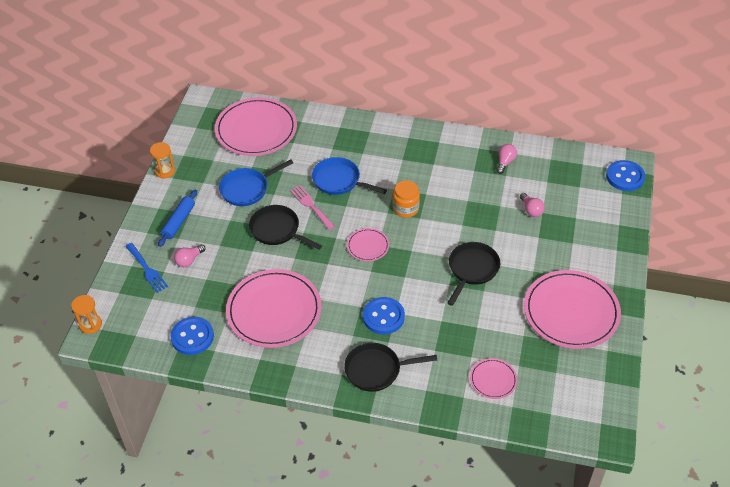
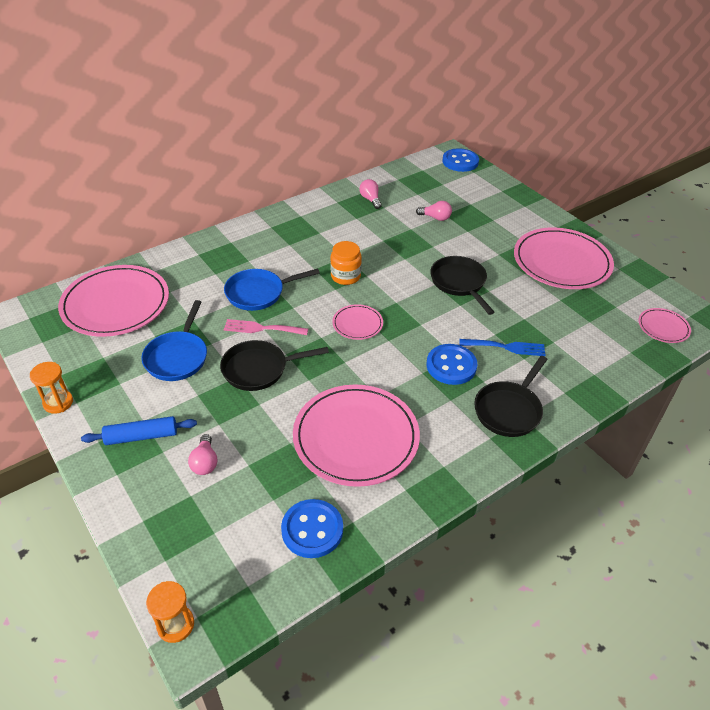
camera: 50 degrees left, 5 degrees down
blue fork [125,243,168,293] -> blue fork moved to [460,339,545,356]
blue rolling pin [158,190,197,247] -> blue rolling pin turned 75 degrees counterclockwise [81,416,197,445]
pink plate [470,358,517,399] -> pink plate moved to [638,308,691,343]

